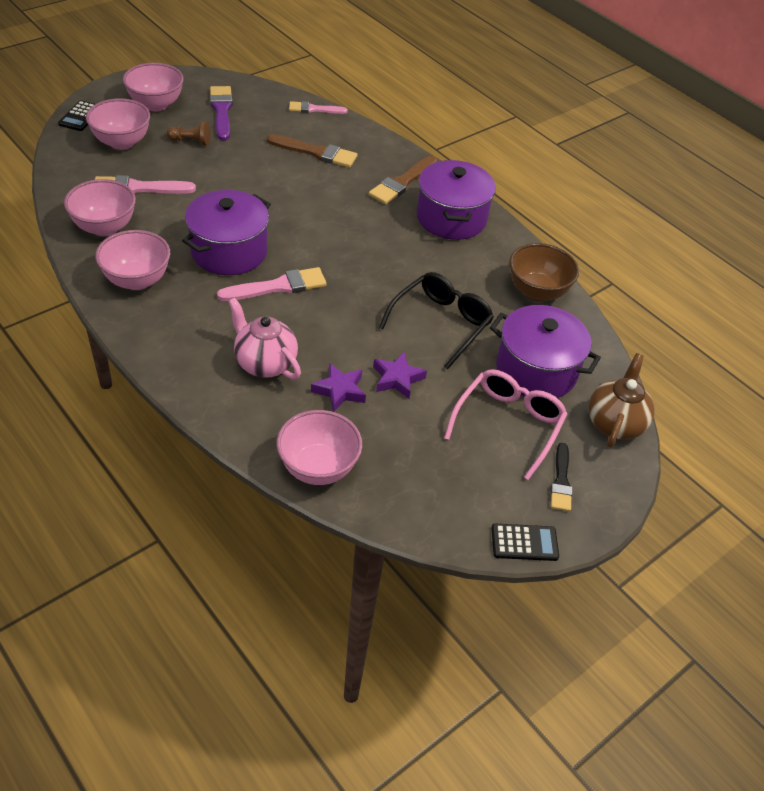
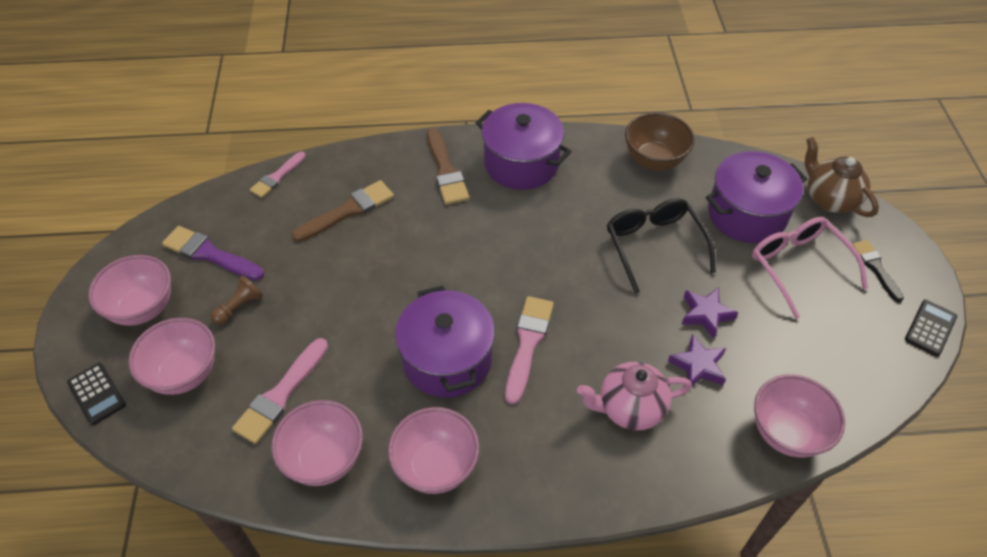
camera: 50 degrees left, 5 degrees up
black brush [551,443,572,511] -> black brush turned 150 degrees counterclockwise [852,240,904,302]

